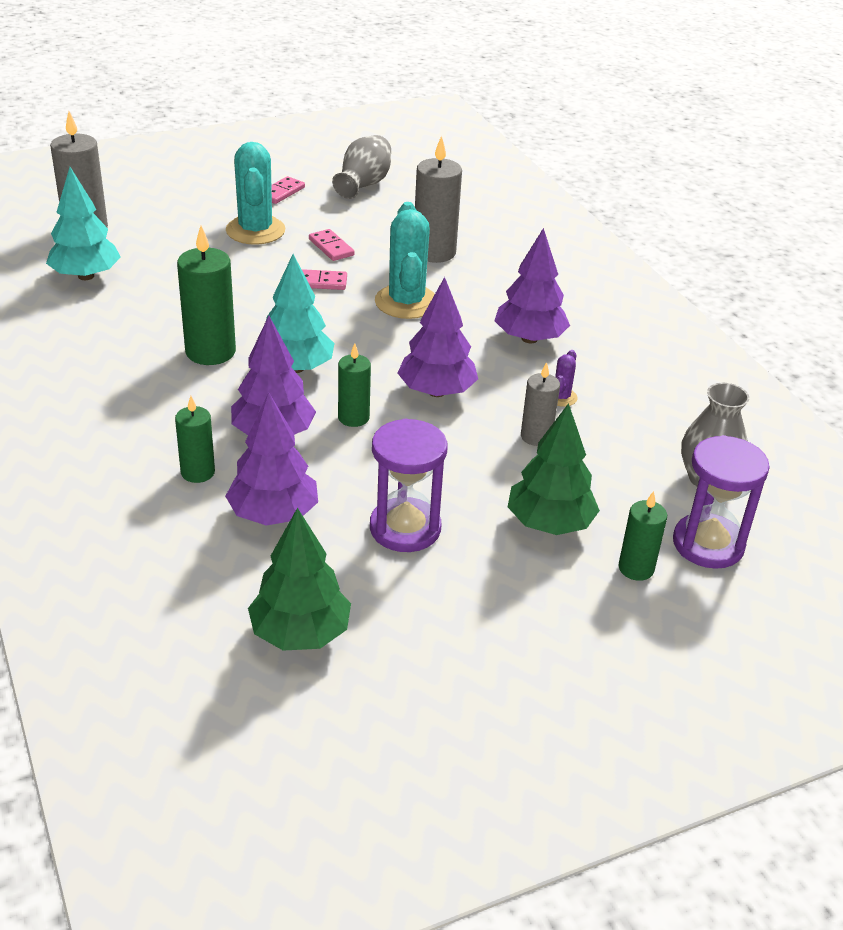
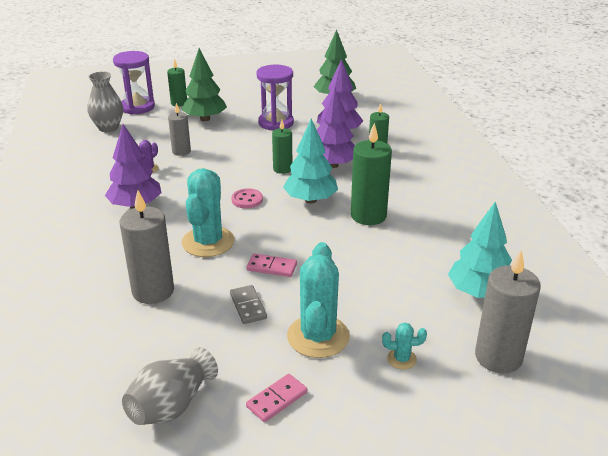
camera: 165 degrees left, 5 degrees down
pink domino [309,229,354,261] -> grey domino [230,285,267,324]
purple tree [398,277,478,397] -> none
none -> pink button [231,188,263,209]
none -> turquoise cactus [382,323,427,370]

